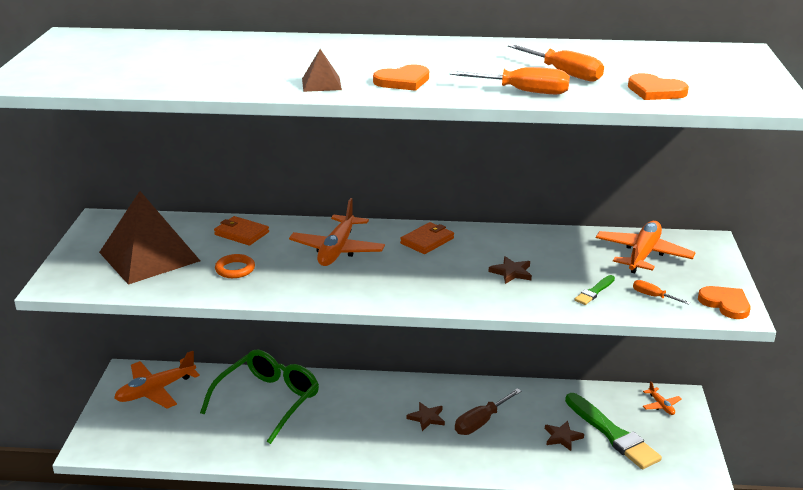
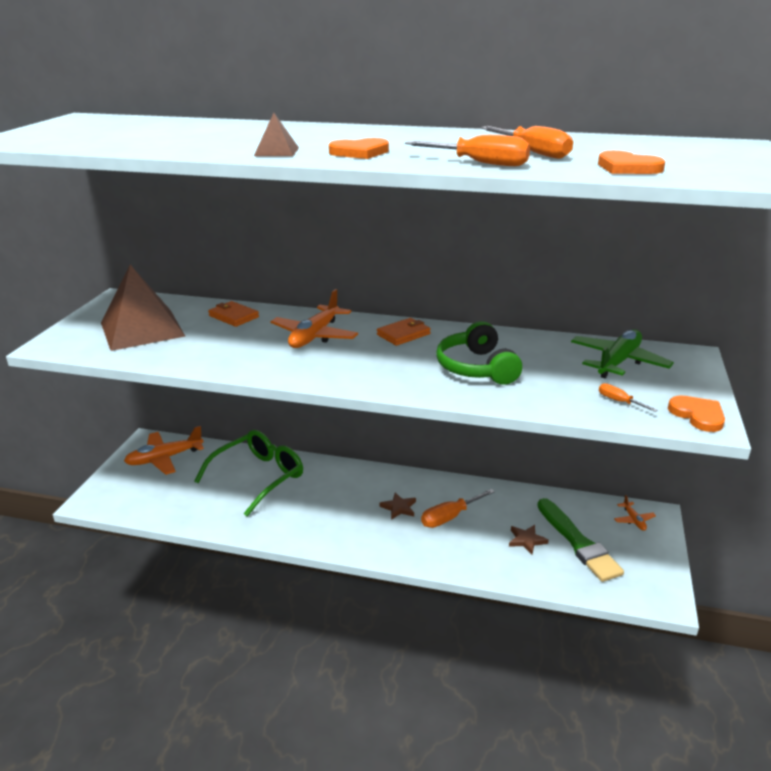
camera: 10 degrees right, 0 degrees up
orange ring [215,254,255,278] -> none
brown screwdriver [455,388,522,435] -> orange screwdriver [421,489,495,528]
brown star [489,256,532,284] -> green headphones [436,321,522,385]
green brush [574,275,615,305] -> none
orange plane [596,221,696,273] -> green plane [571,329,674,378]

